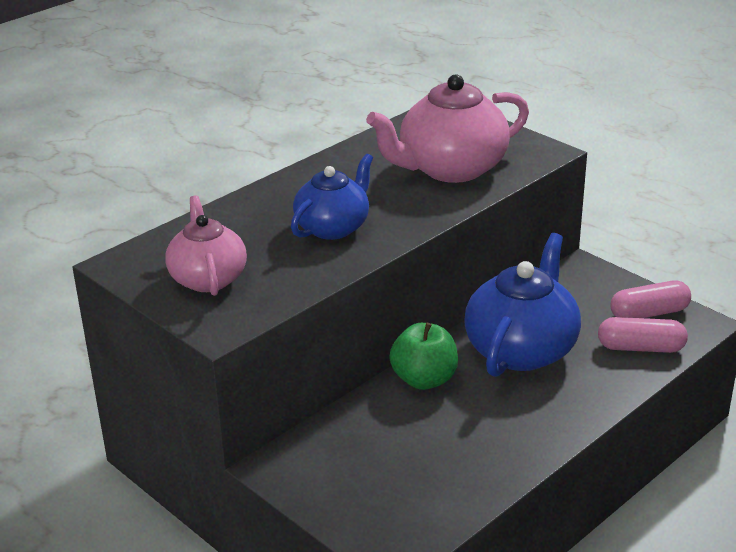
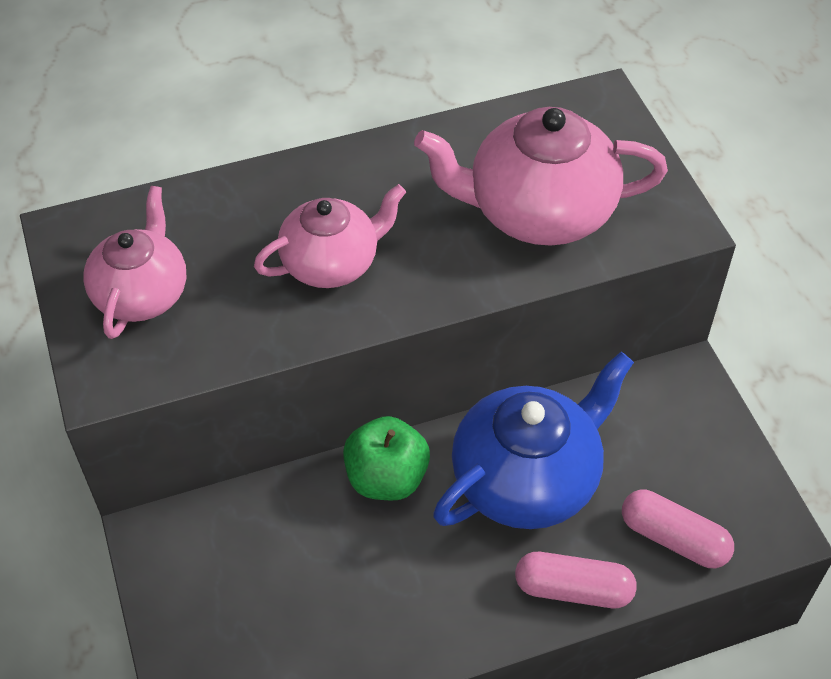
camera: 25 degrees right, 20 degrees up
blue teapot [291,154,373,240] -> pink teapot [254,184,406,288]
pink capsule [610,280,691,318] -> pink capsule moved to [515,552,637,608]

